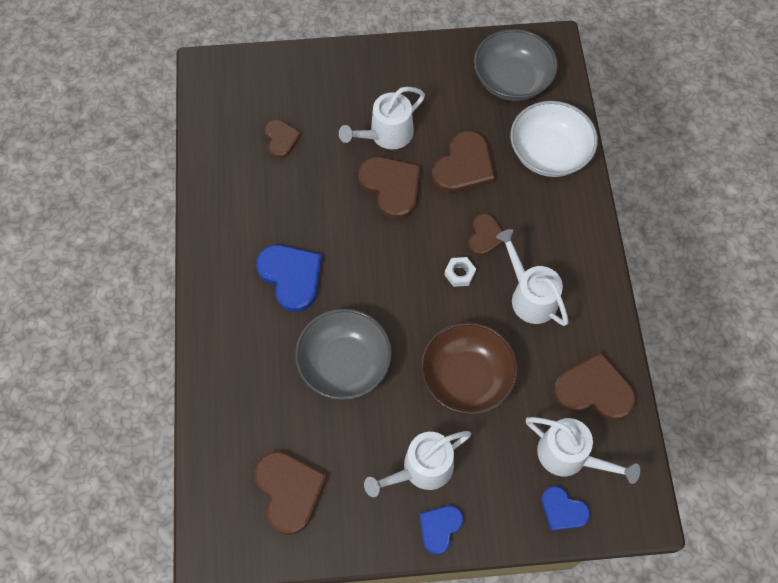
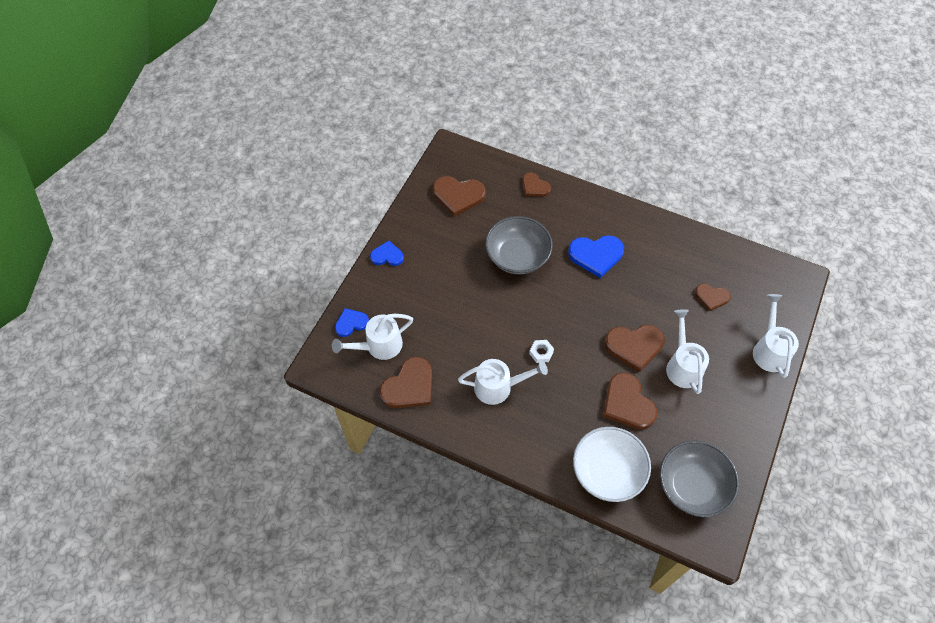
camera: 120 degrees right, 5 degrees down
white watering can [364,431,471,497] -> white watering can moved to [753,294,799,378]
blue heart [420,506,464,554] -> blue heart turned 60 degrees counterclockwise [370,241,404,266]
brown bowl [421,322,518,415] -> none
brown heart [469,214,504,256] -> brown heart moved to [522,172,551,196]

